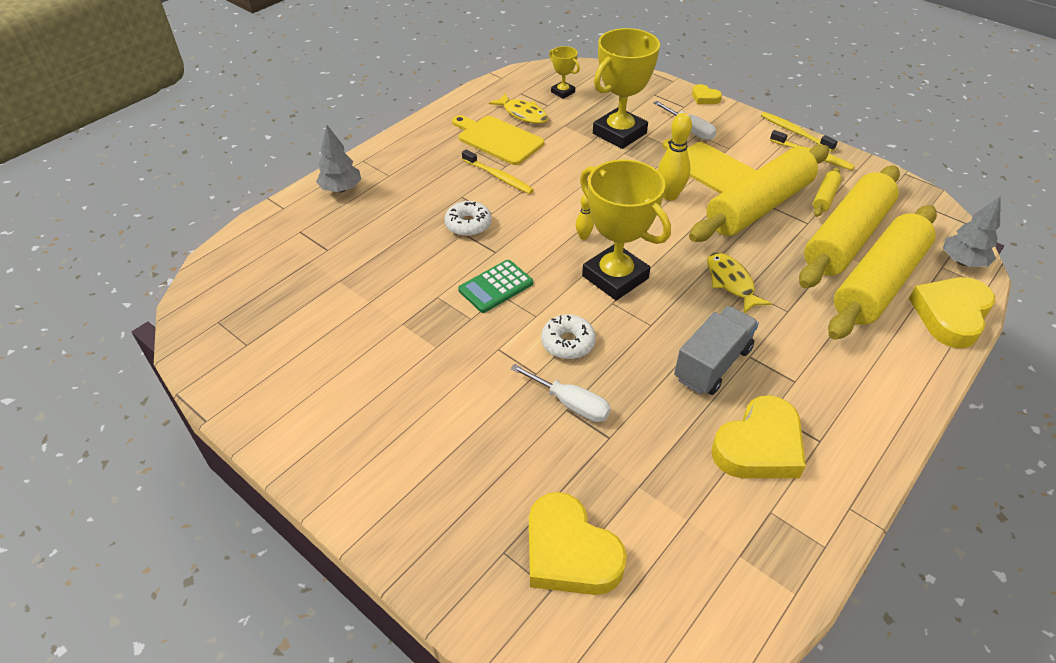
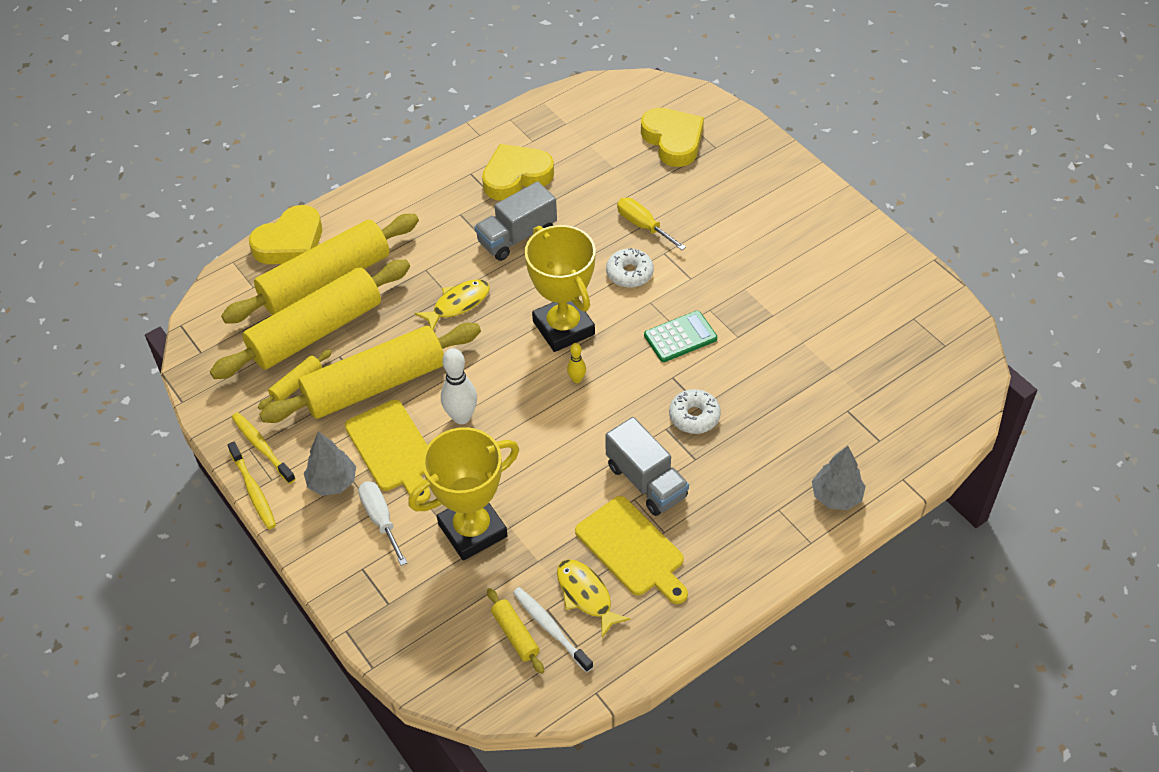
camera: 165 degrees left, 5 degrees up
yellow toothbrush [462,149,534,194] -> grey truck [605,417,689,516]
white screwdriver [511,364,611,422] -> yellow screwdriver [617,198,686,250]
yellow trophy [549,46,580,99] -> yellow rolling pin [487,588,544,674]
yellow bowling pin [658,113,692,201] -> white bowling pin [441,348,477,424]
yellow heart [692,84,722,104] -> none
yellow fish [707,252,772,313] -> yellow fish turned 120 degrees counterclockwise [415,279,490,330]
grey tree [943,196,1001,267] -> grey tree moved to [304,432,356,496]
none -> white toothbrush [513,587,593,673]

